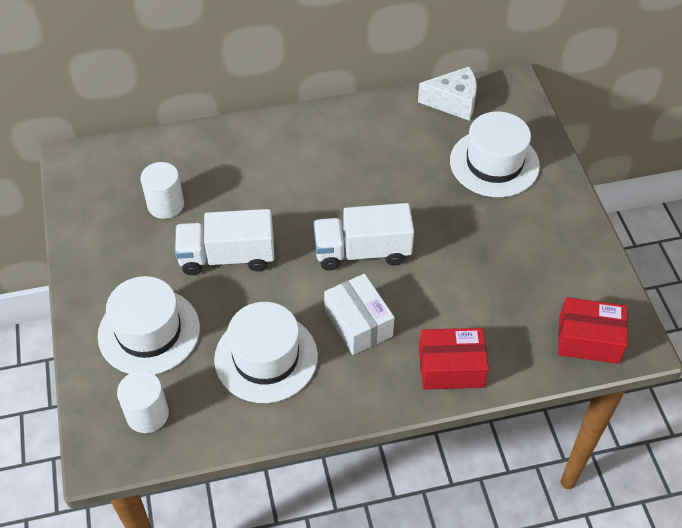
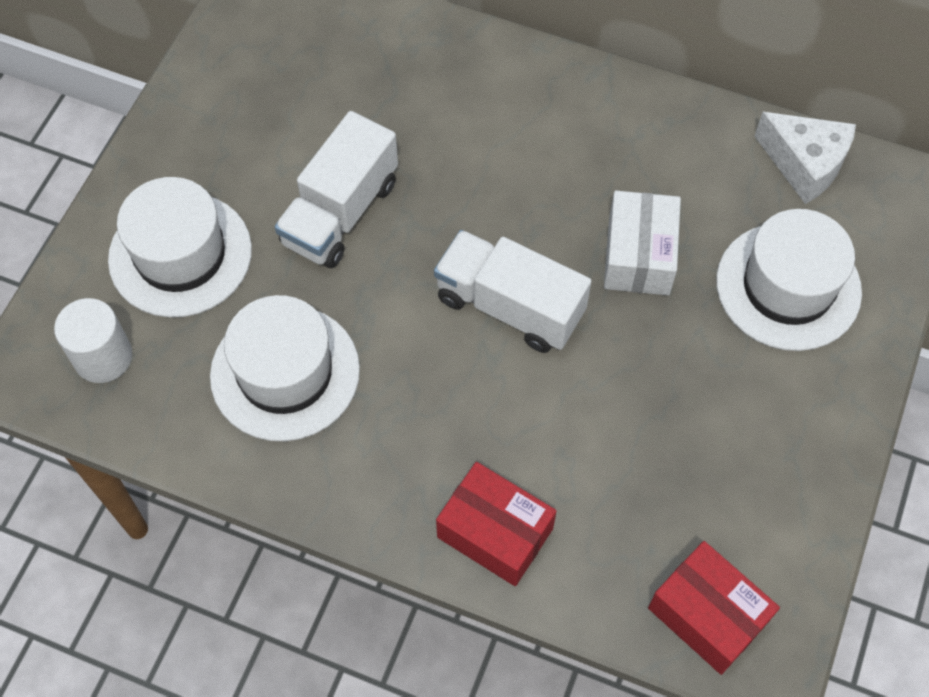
camera: 35 degrees right, 10 degrees up
white cylinder [141,162,184,219] -> none
white truck [175,209,274,275] -> white truck turned 90 degrees counterclockwise [275,111,398,268]
white box [324,274,395,355] -> white box moved to [604,191,681,295]

